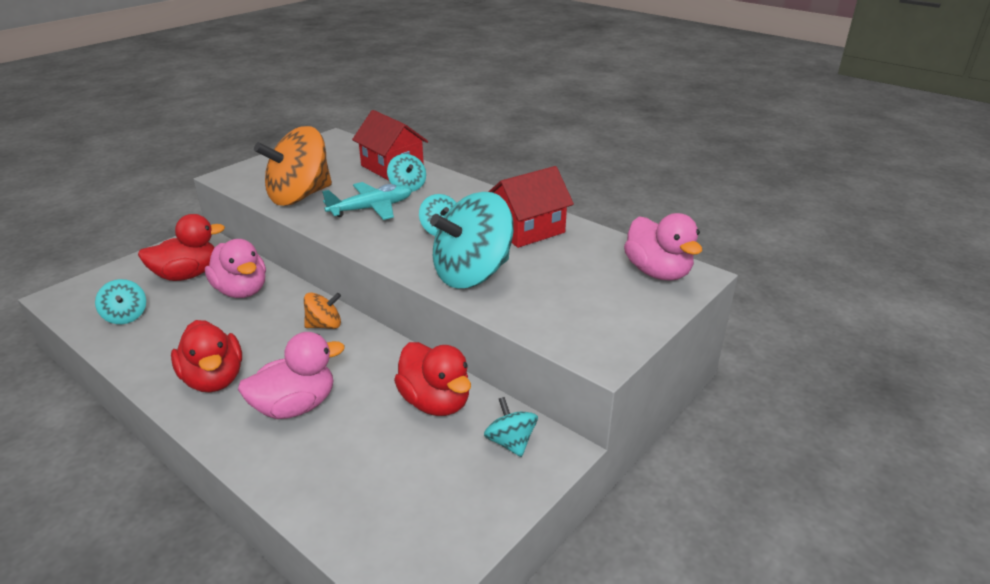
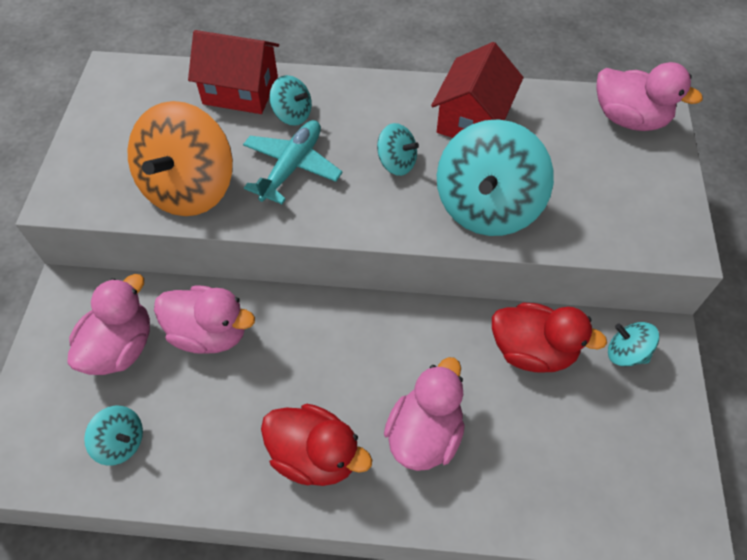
camera: 35 degrees left, 25 degrees up
red duck [138,214,225,281] -> pink duck [68,274,150,375]
orange spinning top [304,293,341,329] -> none

